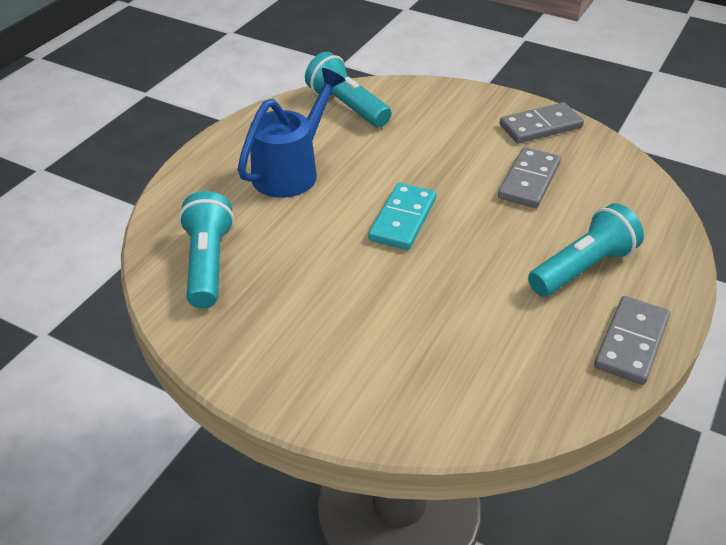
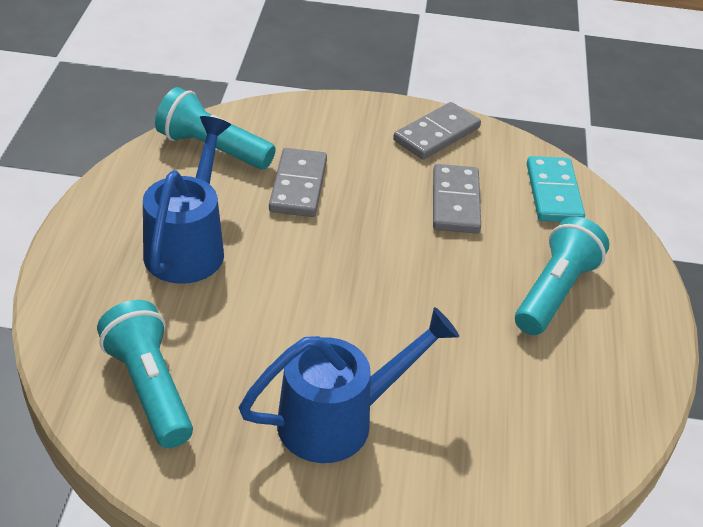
camera: 25 degrees left, 0 degrees up
turquoise domino [368,183,436,250] -> turquoise domino moved to [527,156,585,222]
grey domino [594,296,670,385] -> grey domino moved to [269,148,327,217]
none -> blue watering can [239,307,459,463]

